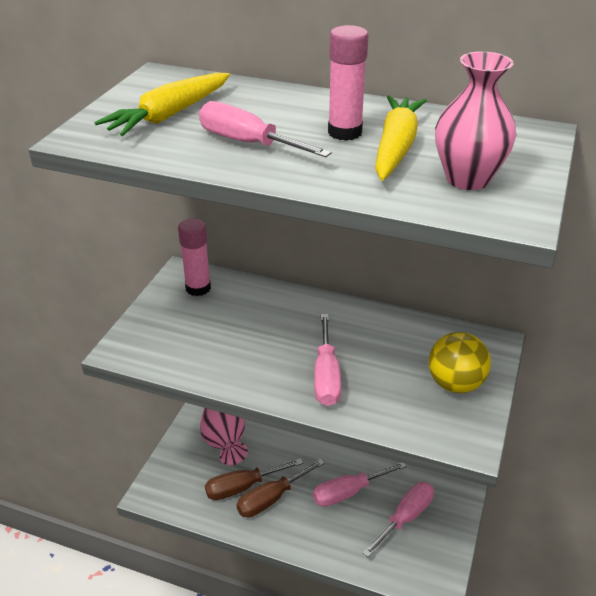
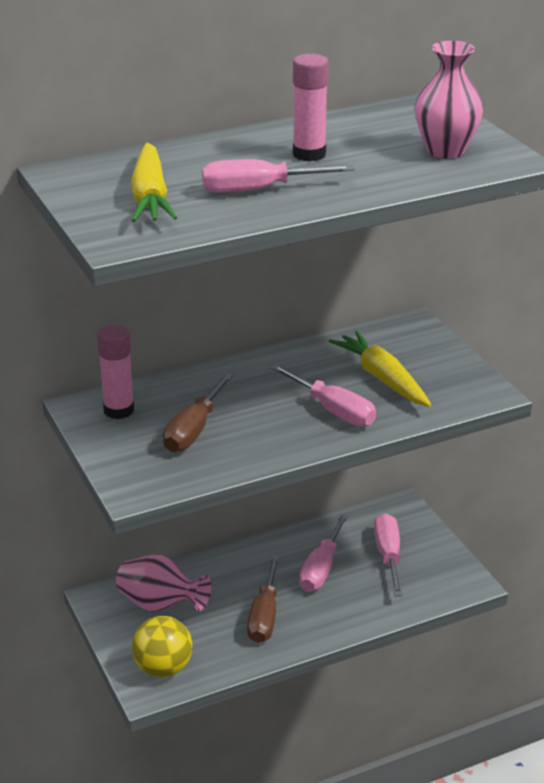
camera: 45 degrees left, 5 degrees down
brown screwdriver [205,458,303,500] -> brown screwdriver moved to [163,373,233,452]
yellow carrot [375,95,427,181] -> yellow carrot moved to [329,331,431,407]
yellow ball [429,332,491,393] -> yellow ball moved to [132,616,193,677]

